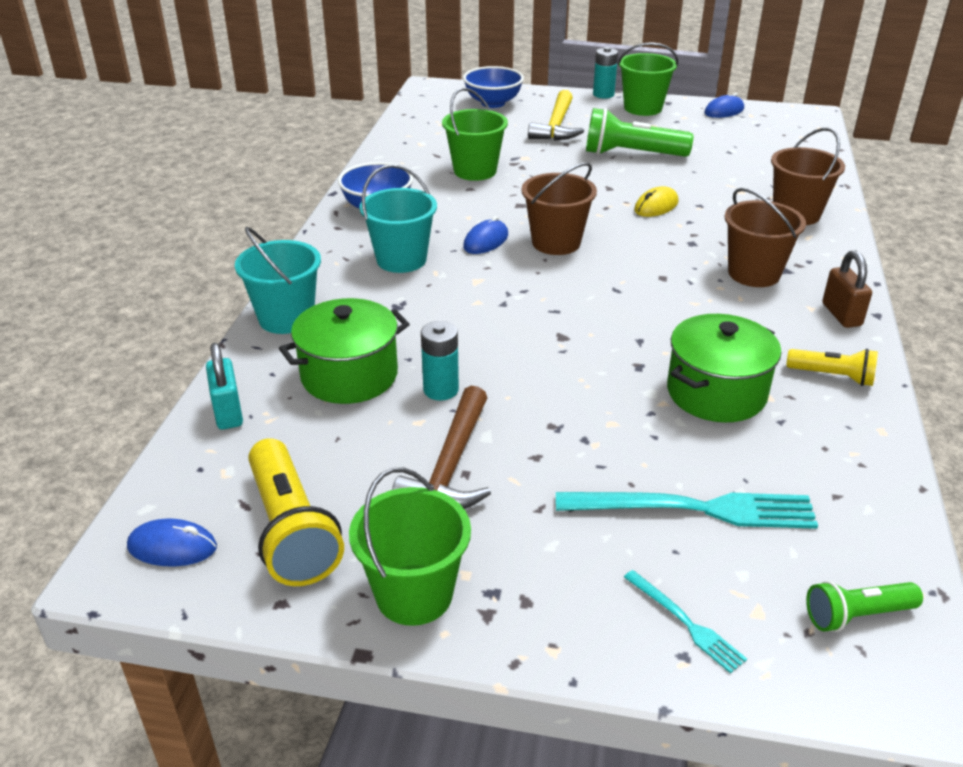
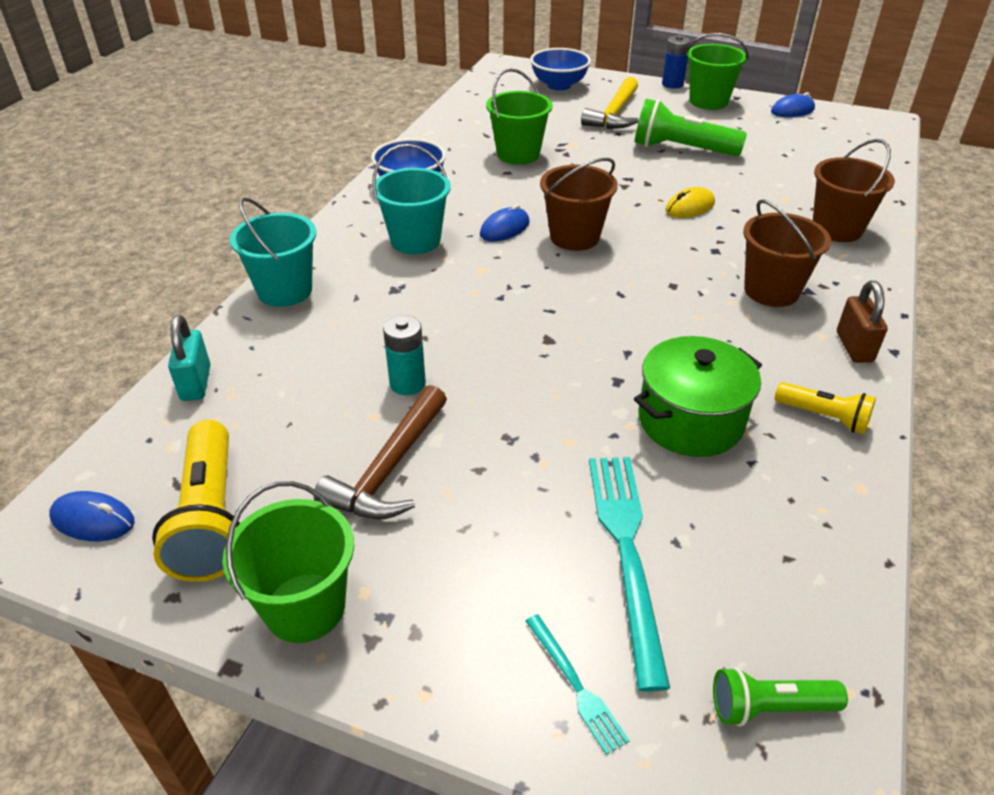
camera: 10 degrees right, 5 degrees up
green pot [279,298,410,404] -> none
turquoise fork [556,492,818,529] -> turquoise fork turned 105 degrees counterclockwise [589,457,670,692]
turquoise battery [593,47,618,99] -> blue battery [662,35,690,89]

